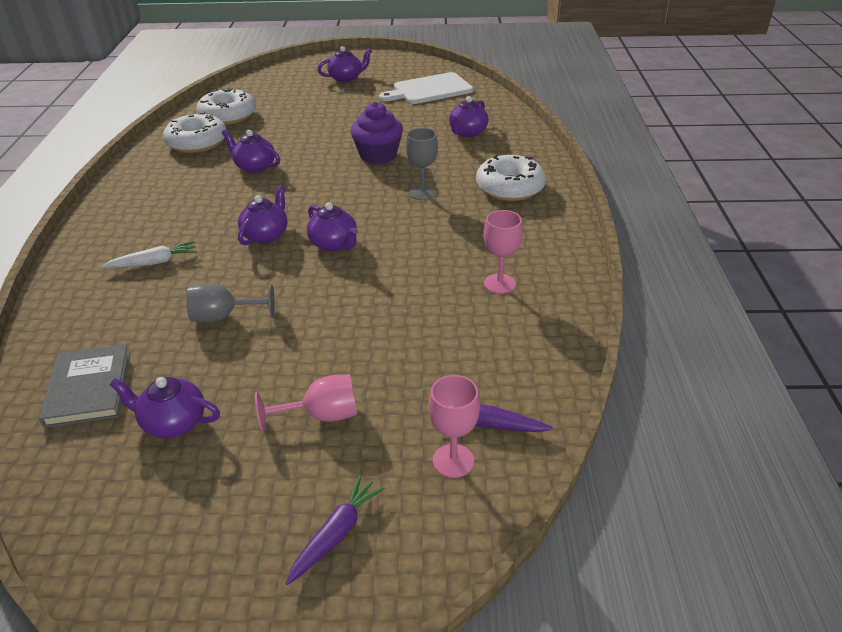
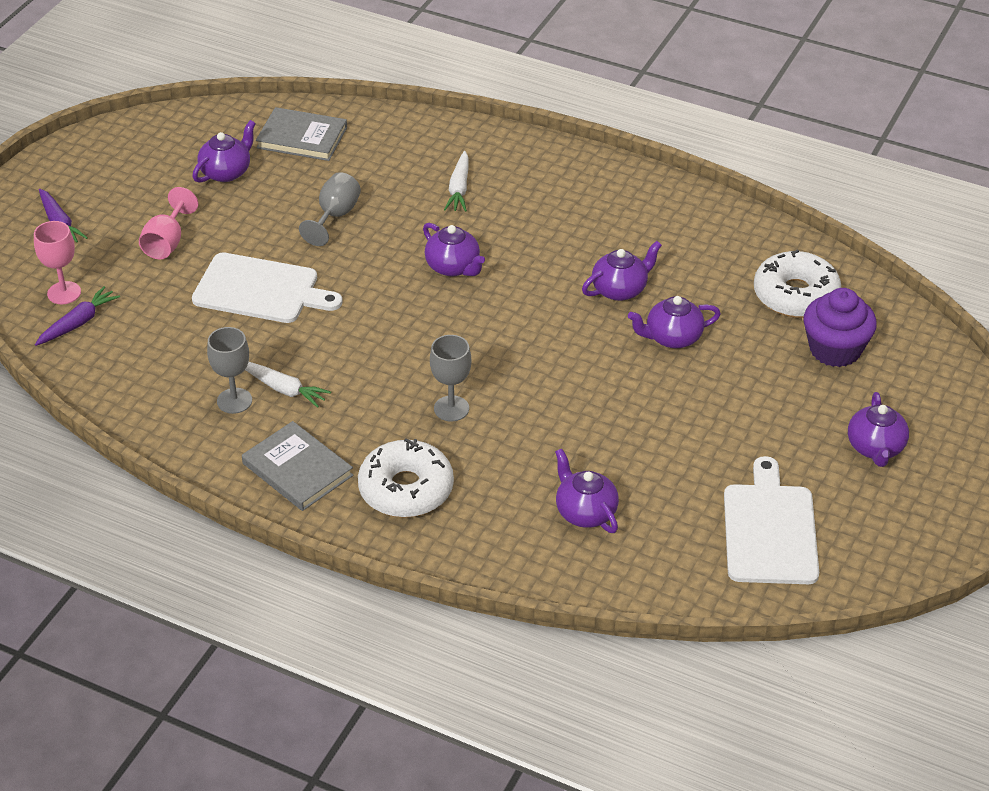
camera: 115 degrees right, 5 degrees up
white donut [163,112,226,153] -> none
purple teapot [307,202,358,251] -> purple teapot moved to [628,296,721,348]
purple cupcake [351,102,403,164] -> purple cupcake moved to [804,288,877,367]
pink goblet [484,210,523,294] -> grey goblet [207,327,252,414]
none -> white cutting board [192,252,343,323]
none -> grey book [242,421,353,511]
none -> white carrot [245,362,331,408]

